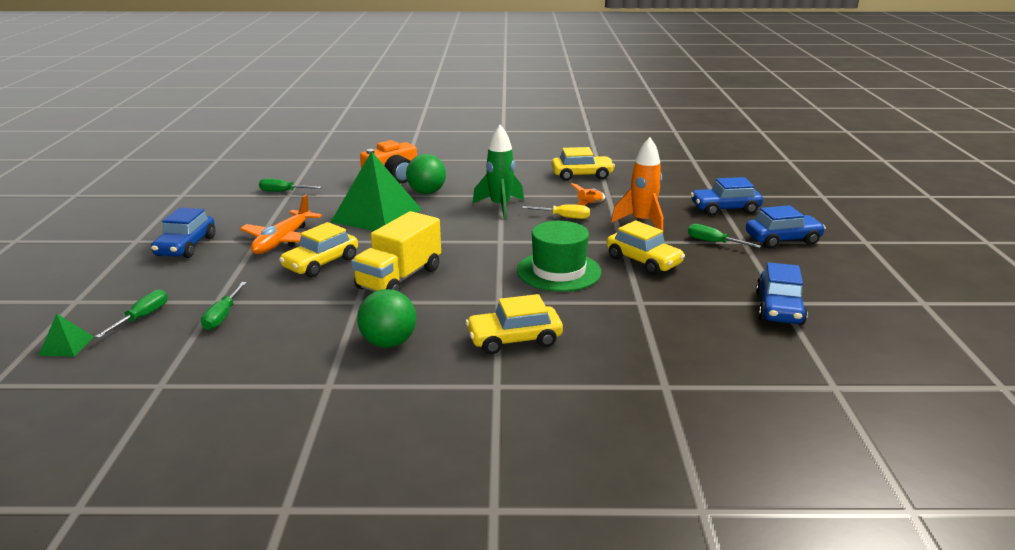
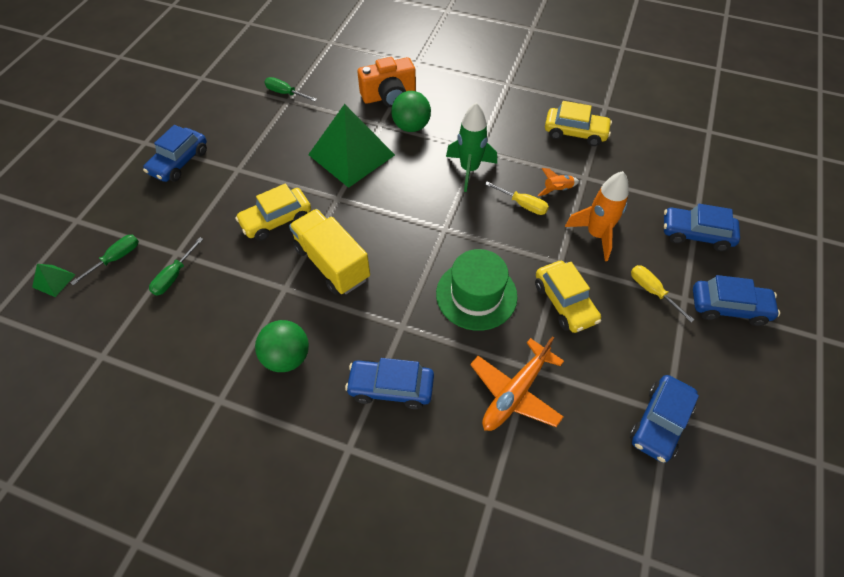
camera: 20 degrees right, 30 degrees up
orange plane [240,195,322,254] -> orange plane moved to [470,336,564,431]
yellow truck [351,211,441,292] -> yellow truck turned 90 degrees clockwise [289,209,370,295]
yellow car [465,294,563,354] -> blue car [345,358,434,409]
green screwdriver [688,224,761,248] -> yellow screwdriver [631,265,694,322]

